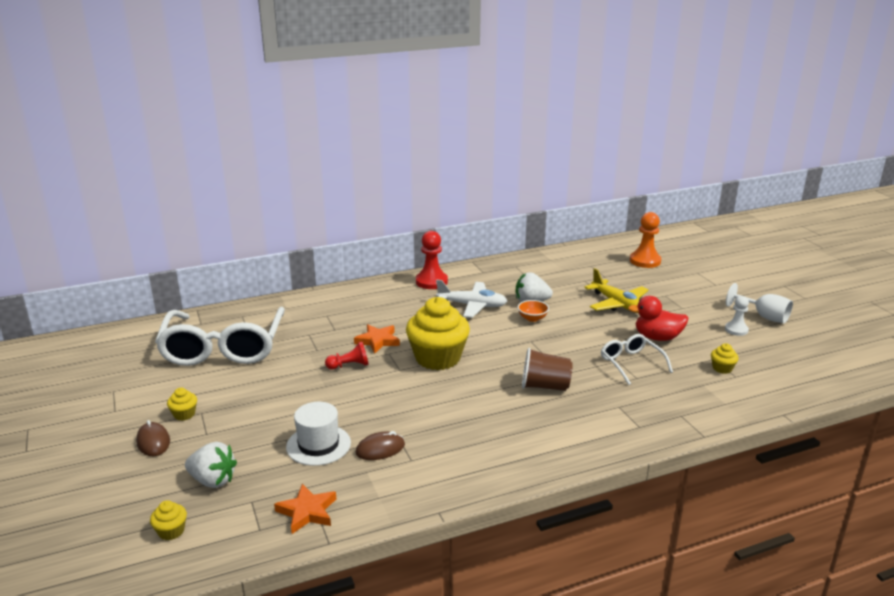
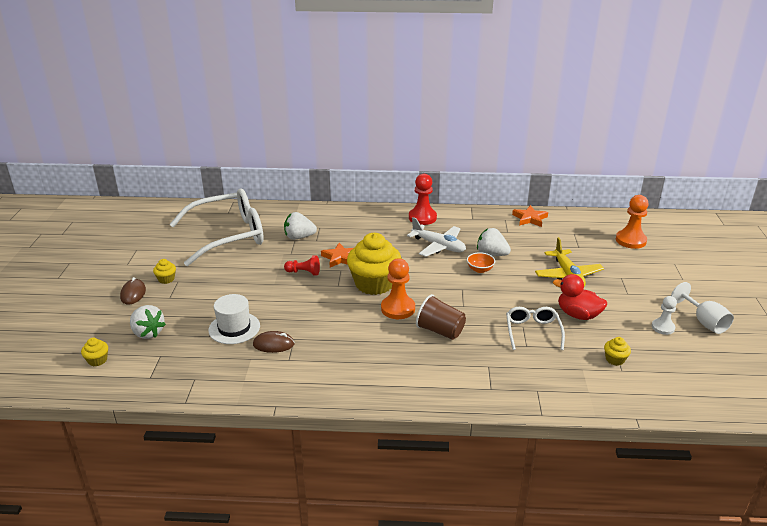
camera: 25 degrees right, 5 degrees up
white glasses [155,307,285,366] -> white glasses turned 135 degrees counterclockwise [170,188,264,266]
orange star [274,484,336,534] -> orange star moved to [512,205,548,227]
none -> white strawberry [284,212,317,240]
none -> orange pawn [381,258,415,319]

